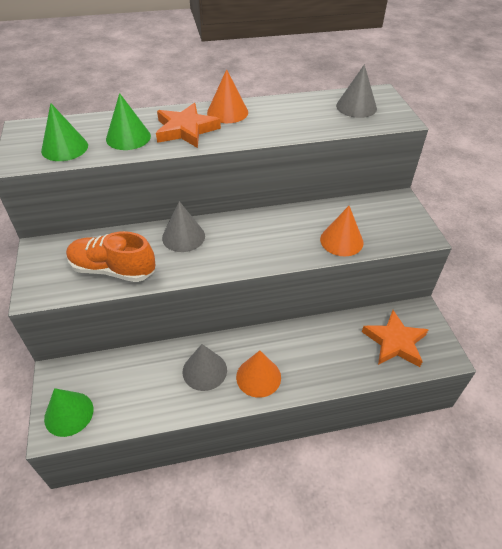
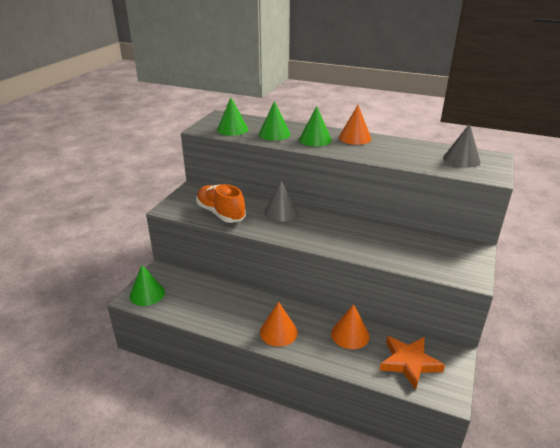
camera: 35 degrees right, 15 degrees down
orange star [156,103,221,148] -> green cone [299,106,332,147]
grey cone [183,344,227,391] -> none
orange cone [320,206,364,256] -> orange cone moved to [331,304,370,349]

